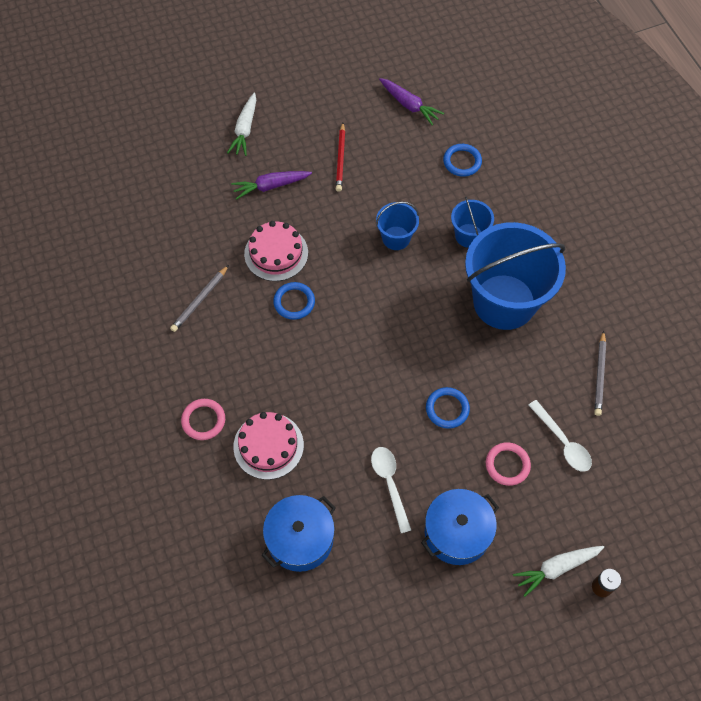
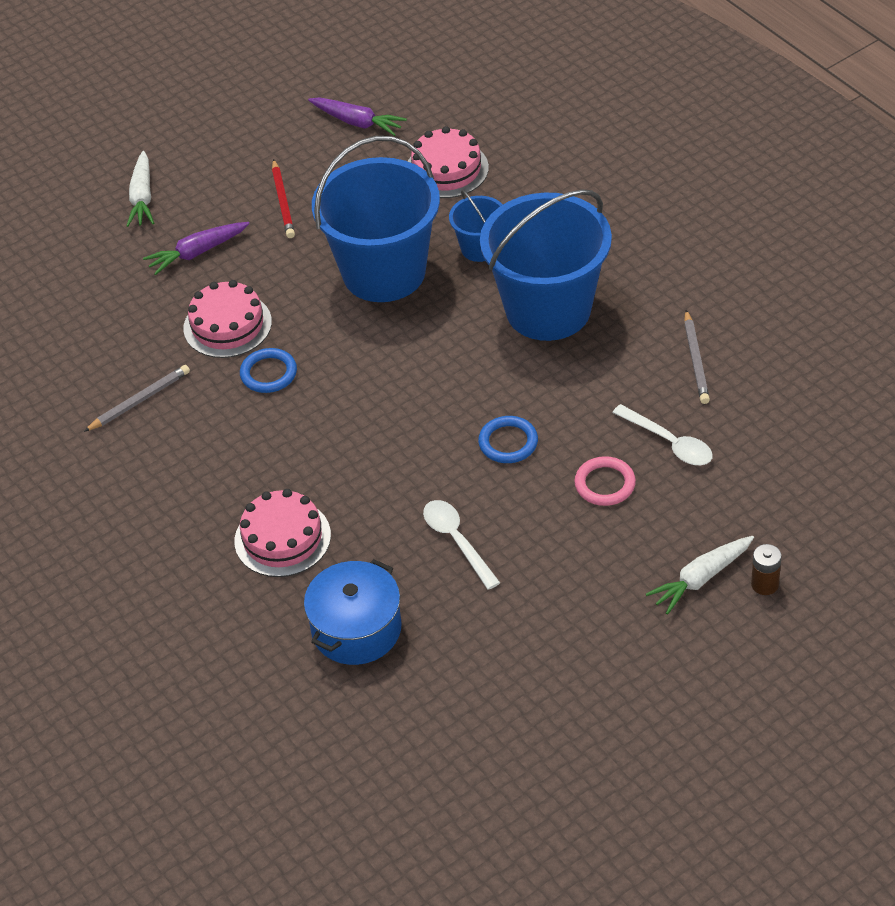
camera: 10 degrees left, 15 degrees down
grey pencil [170,265,229,332] -> grey pencil turned 150 degrees counterclockwise [84,365,190,432]
pink ring [181,399,225,440] -> none
blue bucket [376,202,419,250] -> blue bucket [312,136,440,302], size x2.16
blue pot [421,489,499,565] -> none
blue ring [443,144,482,177] -> pink cake [408,126,489,198]

